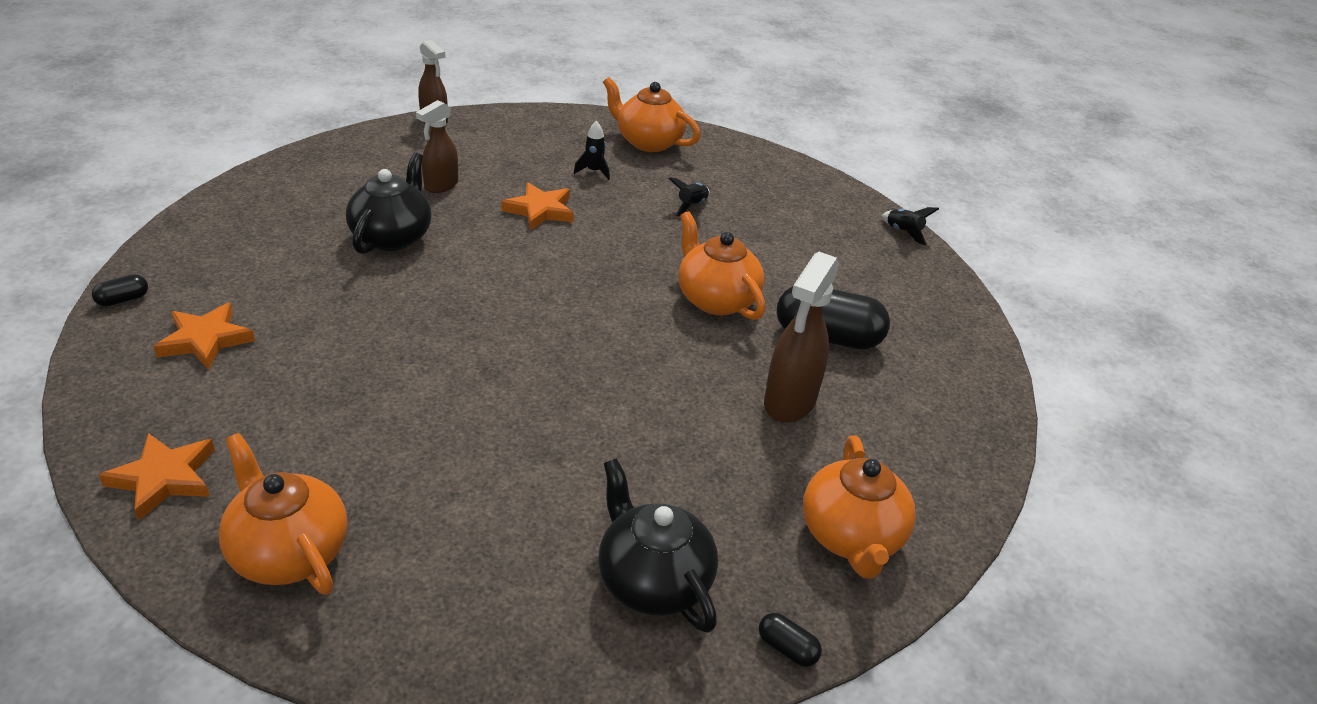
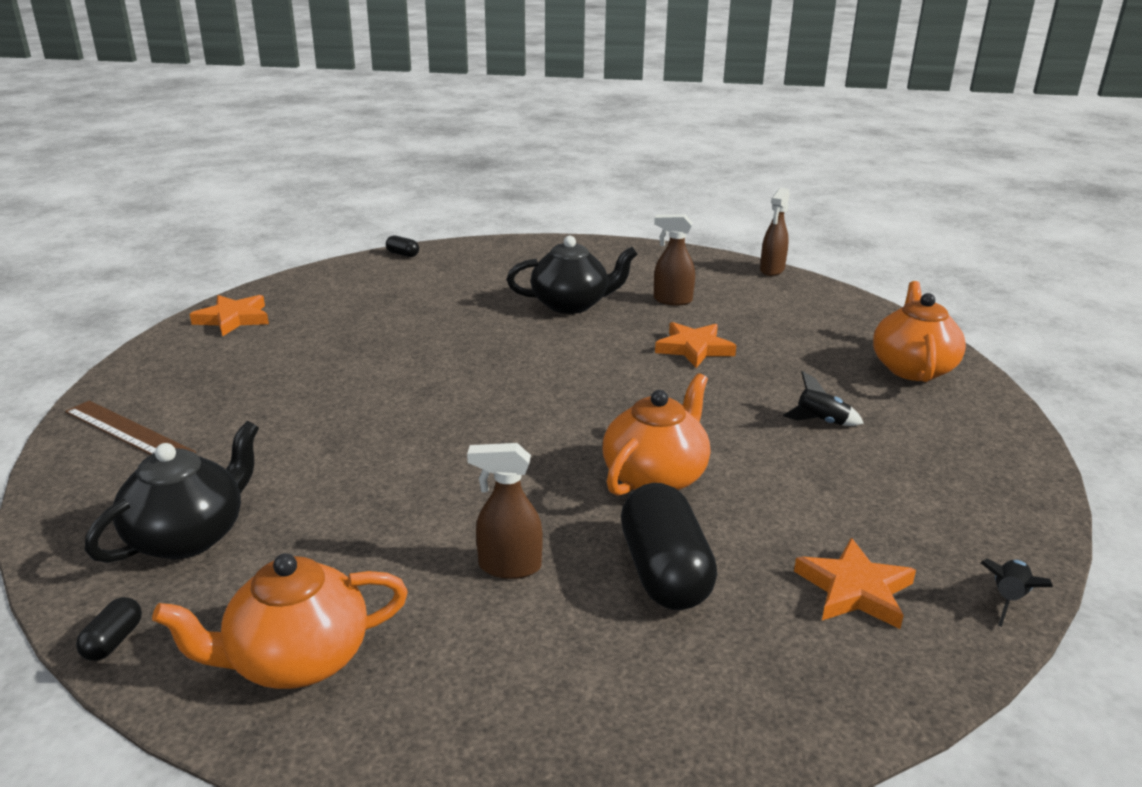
camera: 70 degrees right, 10 degrees down
orange star [154,303,255,370] -> orange star moved to [794,538,916,629]
orange teapot [218,433,348,595] -> none
black rocket [574,121,610,180] -> none
brown spray bottle [764,252,839,423] -> brown spray bottle [467,443,543,579], size x0.65
none -> brown ruler [65,401,196,455]

